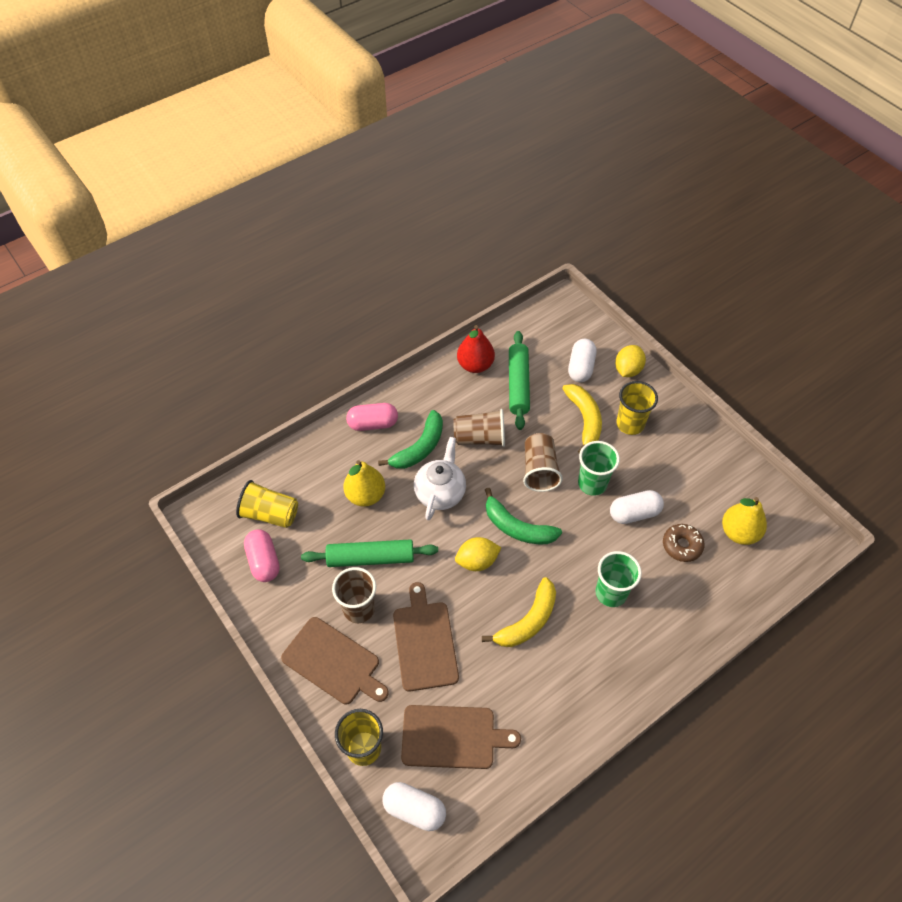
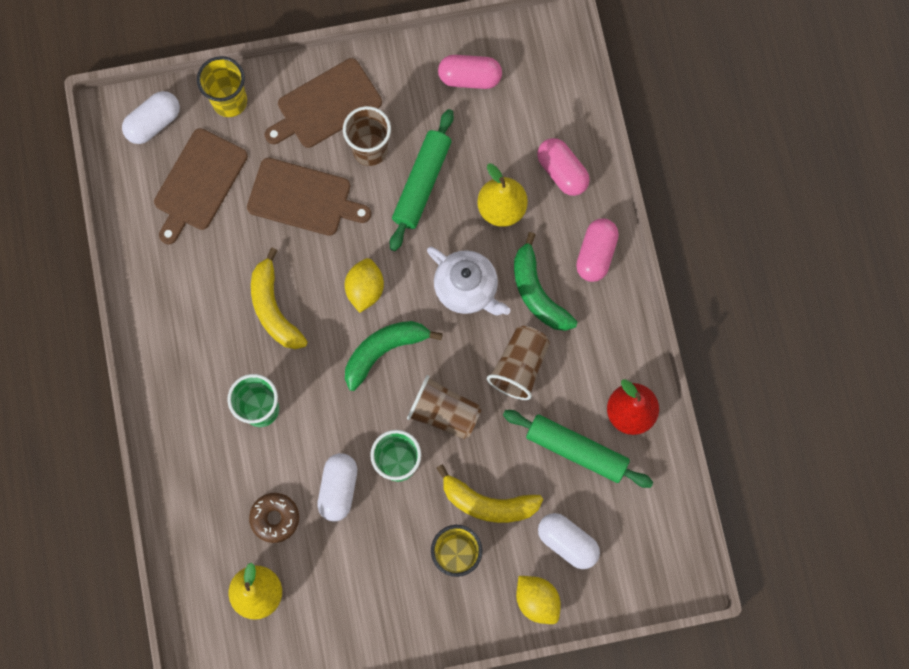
camera: 115 degrees right, 20 degrees up
yellow cup [236,480,298,528] -> none
none -> pink capsule [537,138,590,196]

